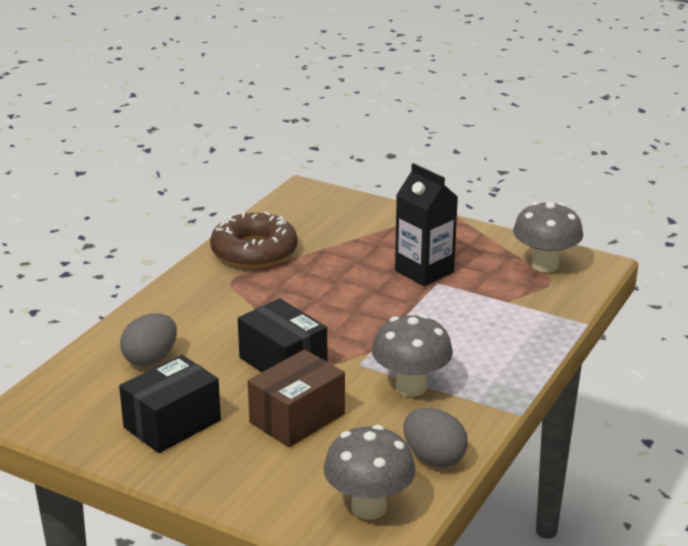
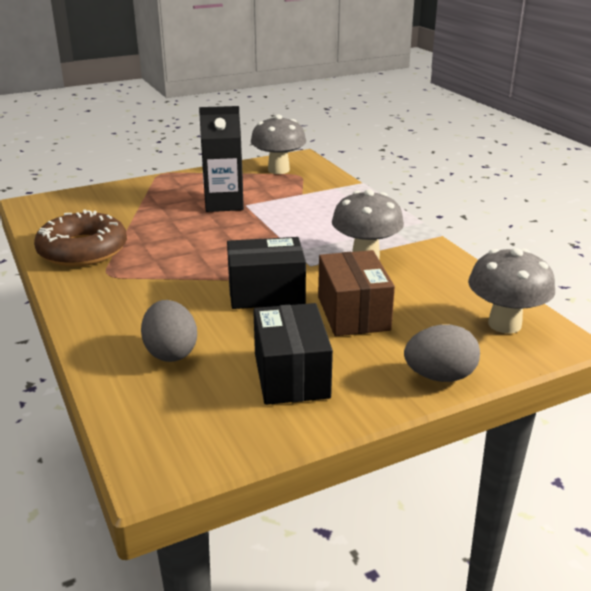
camera: 55 degrees left, 0 degrees up
grey egg [403,408,468,467] -> grey egg moved to [404,324,480,382]

